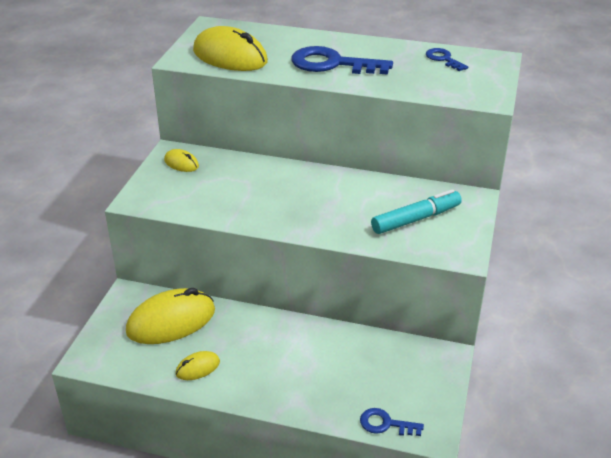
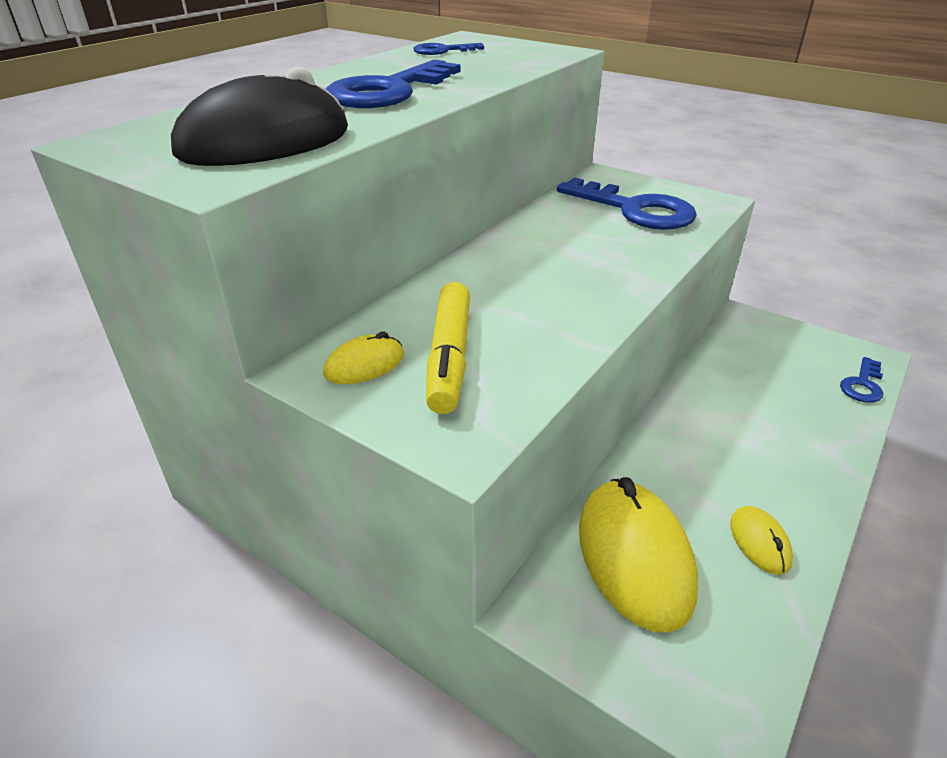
camera: 70 degrees left, 0 degrees up
yellow mouse [193,26,268,71] -> black mouse [171,66,348,166]
turquoise marker [371,189,462,234] -> blue key [557,178,697,230]
none -> yellow marker [426,282,470,414]

